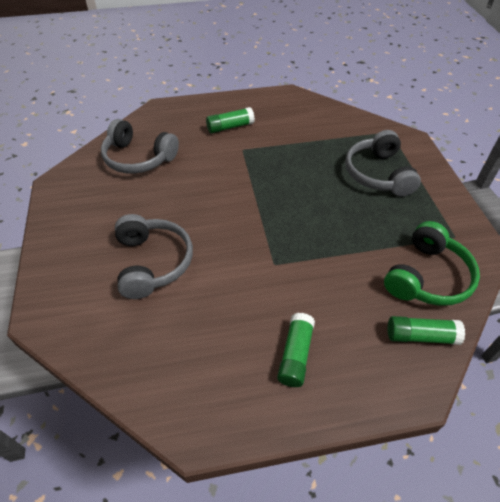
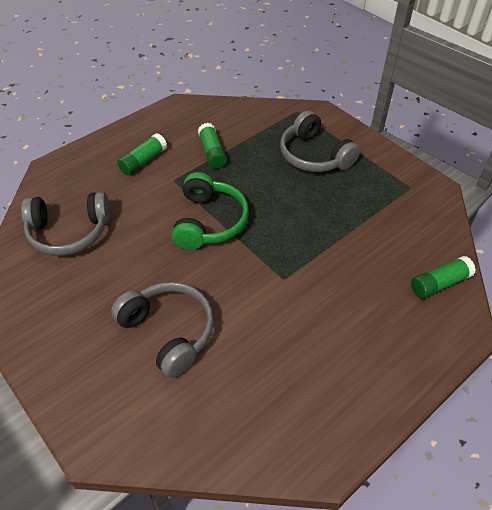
camera: 30 degrees left, 0 degrees up
green glue stick [277,313,315,387] -> green glue stick moved to [198,123,227,169]
green headphones [384,221,480,306] -> green headphones moved to [171,172,249,250]

